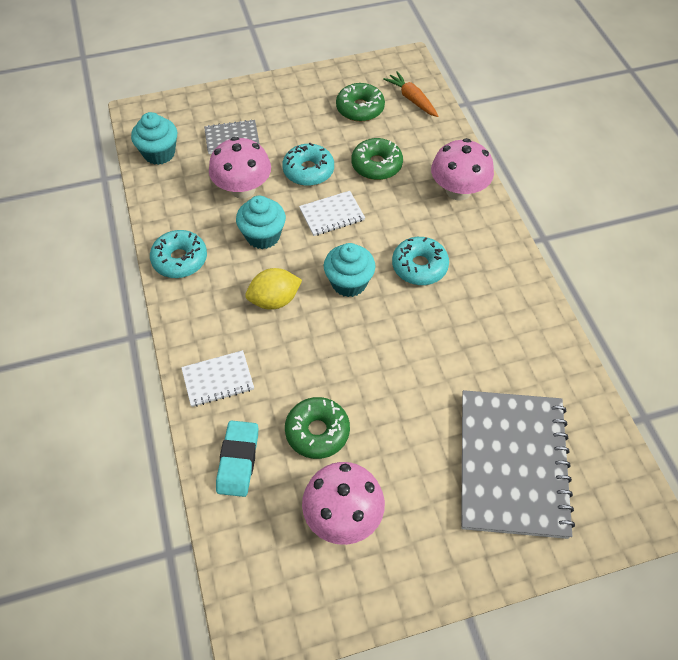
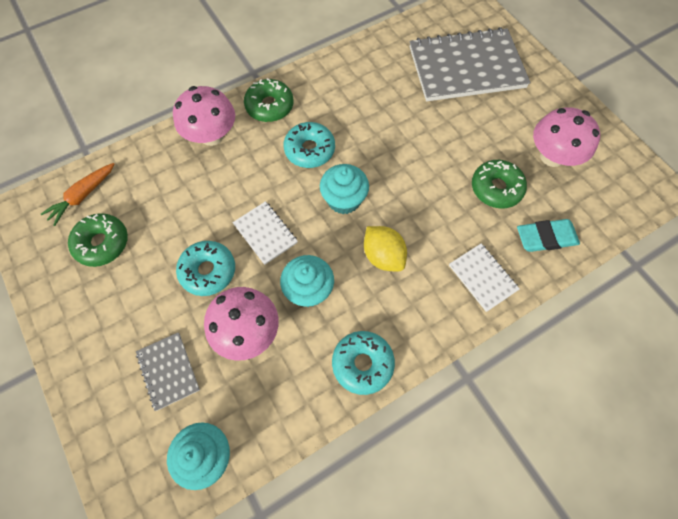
camera: 105 degrees left, 10 degrees up
green donut [352,138,403,180] -> green donut moved to [244,78,293,122]

